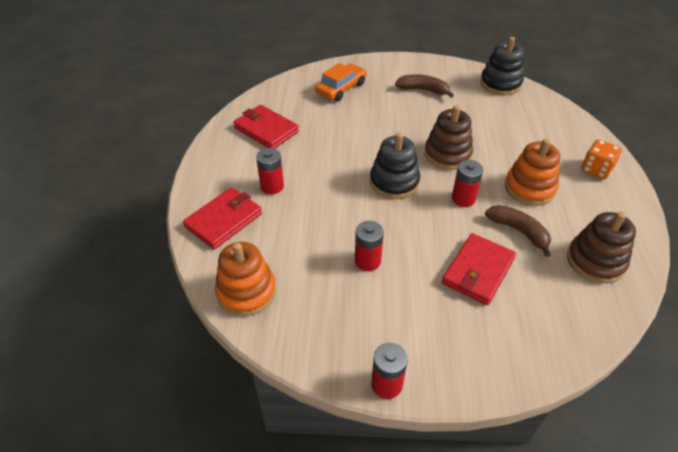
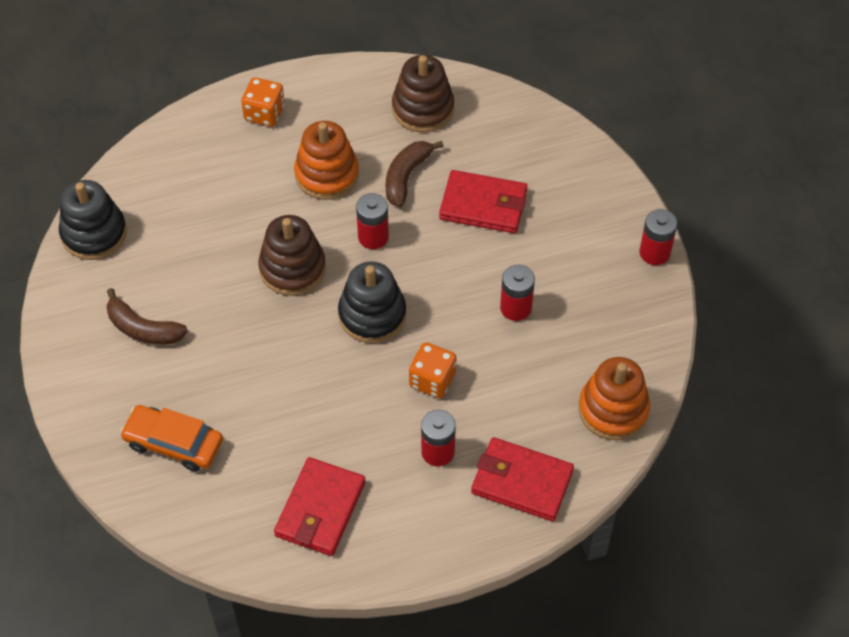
camera: 110 degrees left, 10 degrees up
brown banana [395,74,454,98] -> brown banana turned 60 degrees counterclockwise [106,288,188,345]
none -> orange dice [409,342,457,398]

